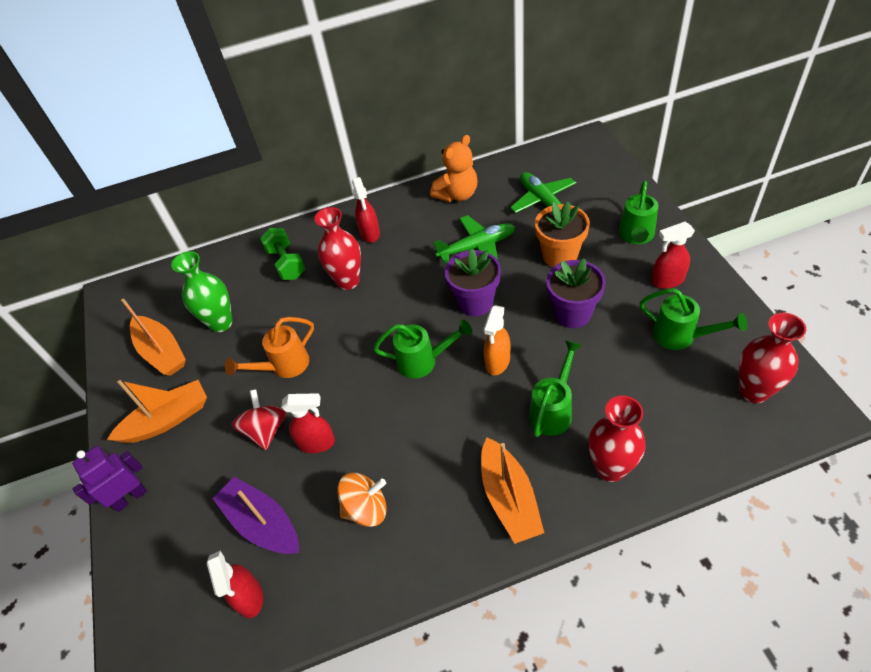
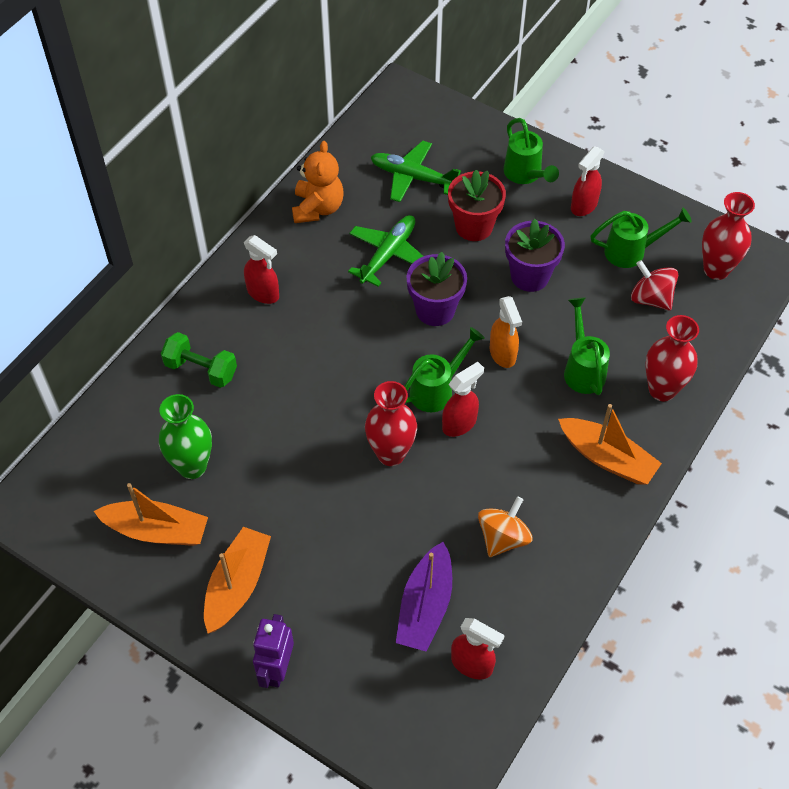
camera: 45 degrees left, 5 degrees up
purple boat [212,477,299,554] -> purple boat turned 75 degrees counterclockwise [396,542,452,652]
orange watering can [225,317,314,378] -> none
red spinning top [231,389,286,450] -> red spinning top moved to [631,260,678,311]
red spray bottle [281,393,335,453] -> red spray bottle moved to [442,362,484,437]
red vase [314,207,361,290] -> red vase moved to [365,381,417,466]
orange flower pot [535,201,590,268] -> red flower pot [448,170,506,241]

